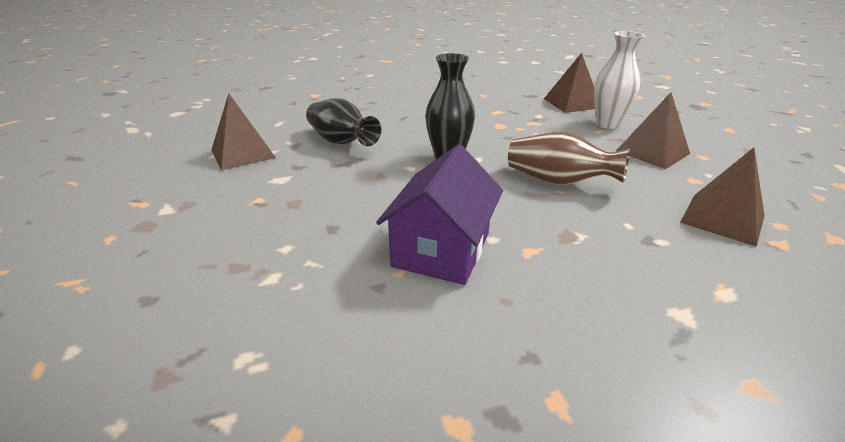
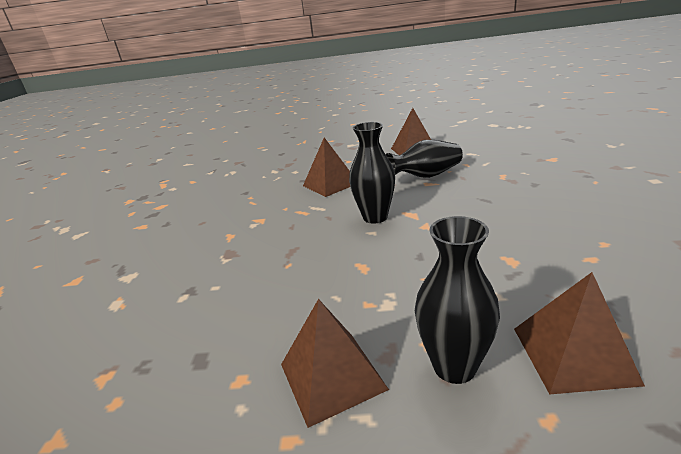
camera: 110 degrees right, 5 degrees down
purple house [376,144,503,285] -> none
brown vase [508,132,630,185] -> none
white vase [594,31,644,129] -> black vase [415,216,500,384]
brown pyramid [680,148,765,247] -> brown pyramid moved to [303,138,350,197]

